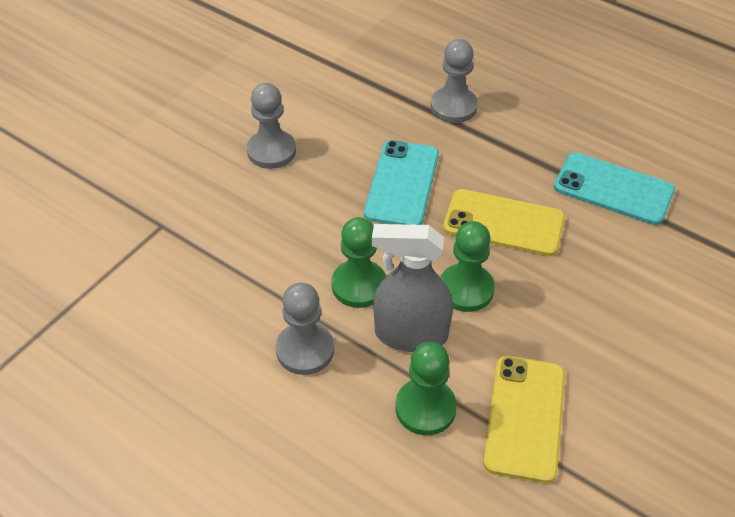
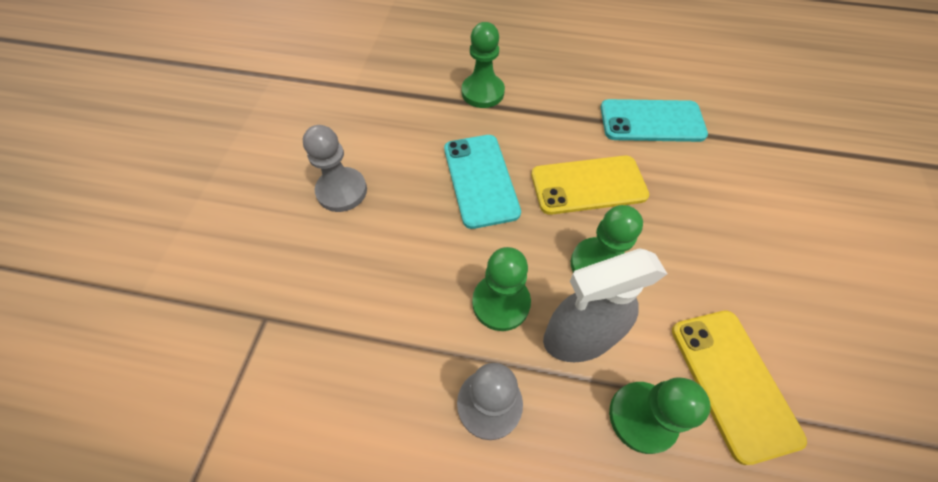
camera: 25 degrees left, 10 degrees up
grey pawn [431,39,478,123] -> green pawn [462,22,505,108]

